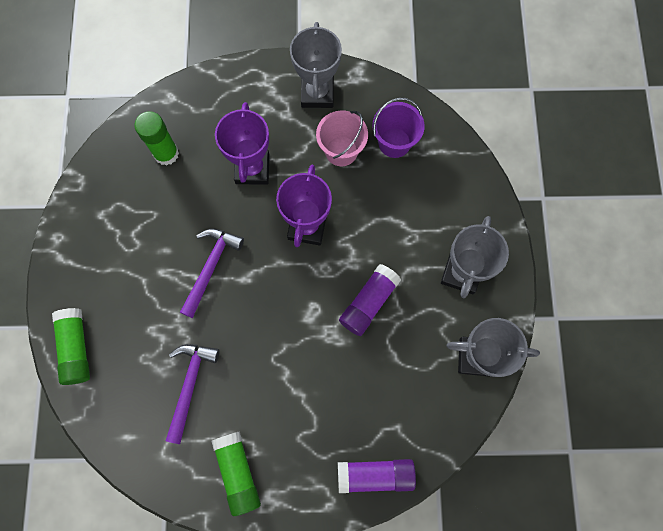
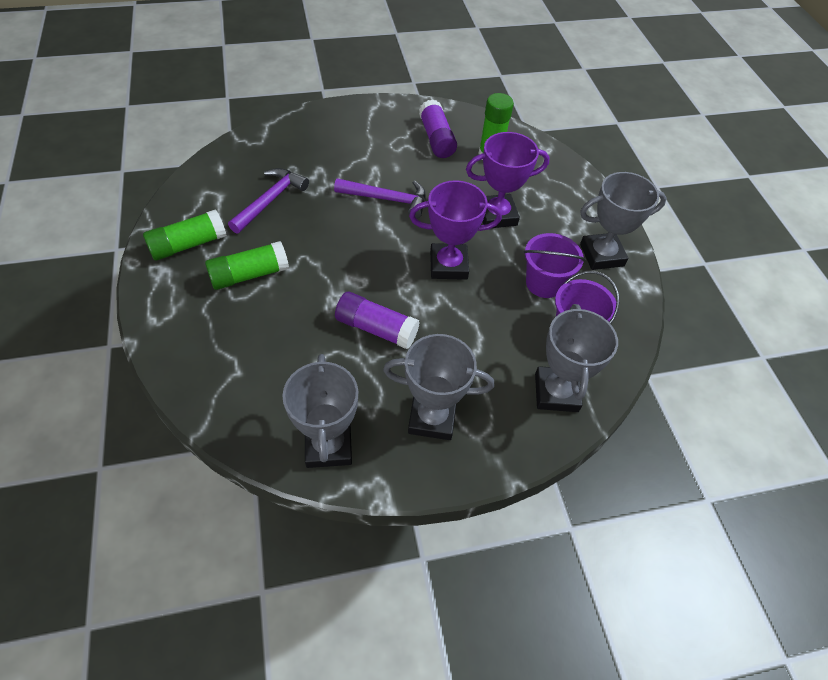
camera: 75 degrees right, 20 degrees down
green glue stick [52,308,90,385] -> green glue stick moved to [205,241,289,290]
purple hammer [166,344,220,444] -> purple hammer turned 60 degrees counterclockwise [228,168,309,233]
pink bucket [316,110,368,166] -> purple bucket [524,233,585,298]
purple glue stick [338,459,416,493] -> purple glue stick moved to [419,99,457,158]
none -> grey trophy [535,304,618,412]

